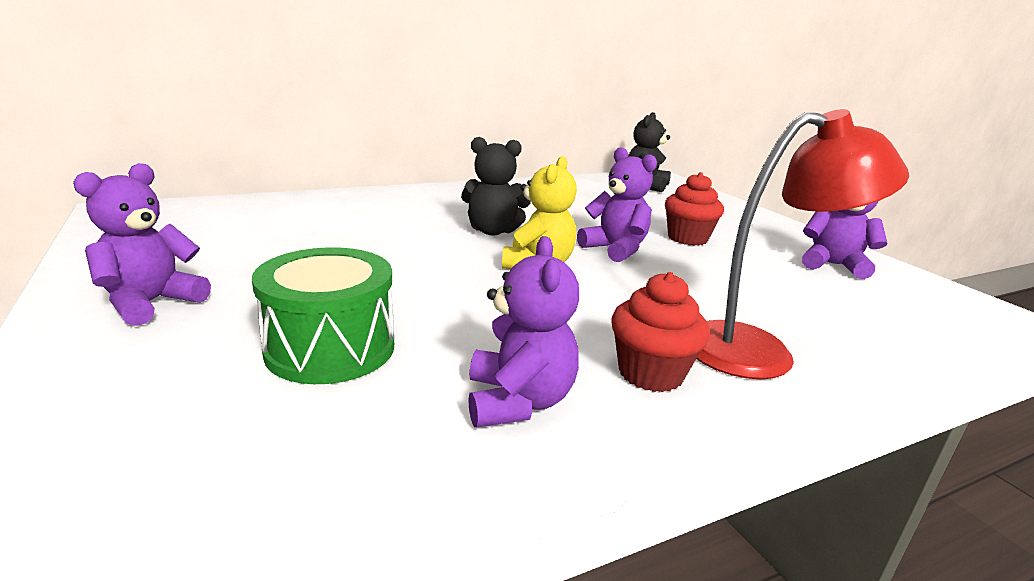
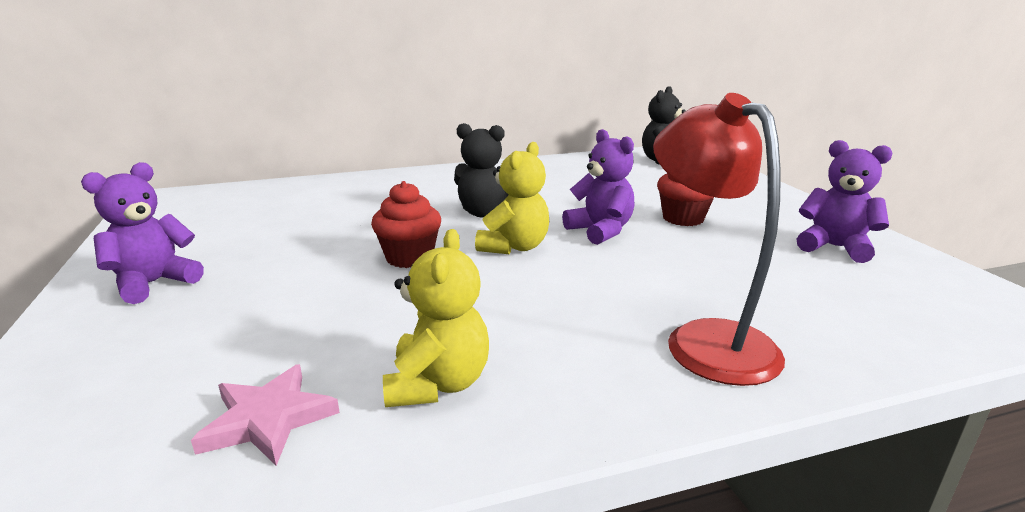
camera: 10 degrees right, 0 degrees up
green drum [252,247,394,384] -> none
purple teddy bear [468,236,579,427] -> yellow teddy bear [383,229,489,407]
red cupcake [611,272,710,392] -> red cupcake moved to [371,181,441,268]
red lamp [696,109,909,379] -> red lamp turned 120 degrees counterclockwise [653,93,785,386]
none -> pink star [191,364,340,466]

